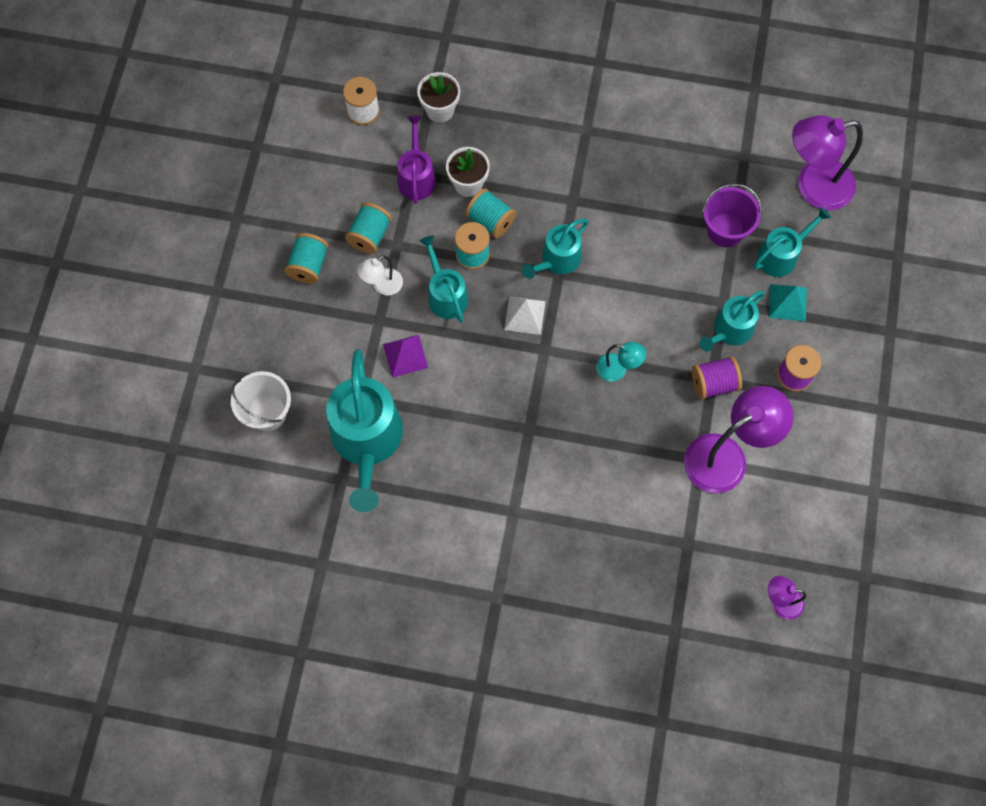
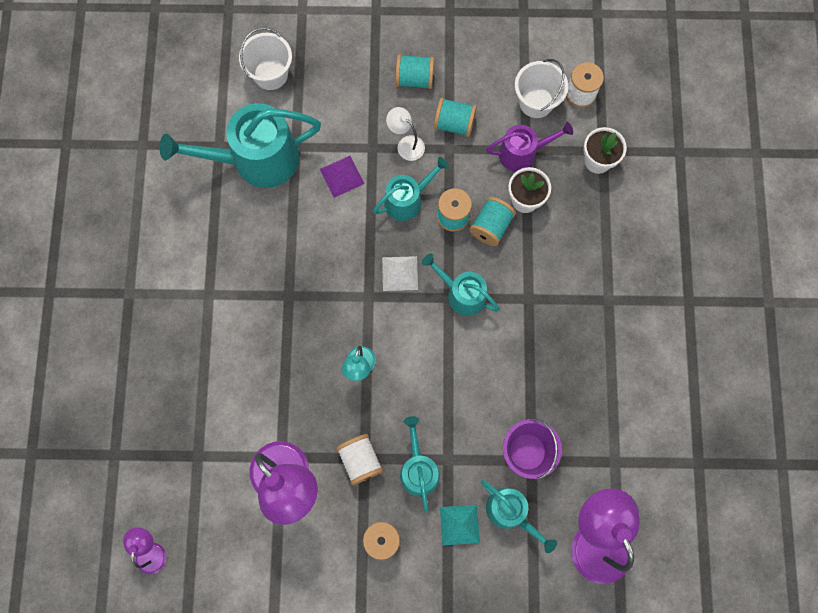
camera: 80 degrees right, 5 degrees up
purple spool [692,356,742,400] -> white spool [336,434,383,485]
turquoise watering can [699,290,765,352] -> turquoise watering can turned 45 degrees clockwise [400,416,440,513]
none -> white bucket [515,59,568,118]

